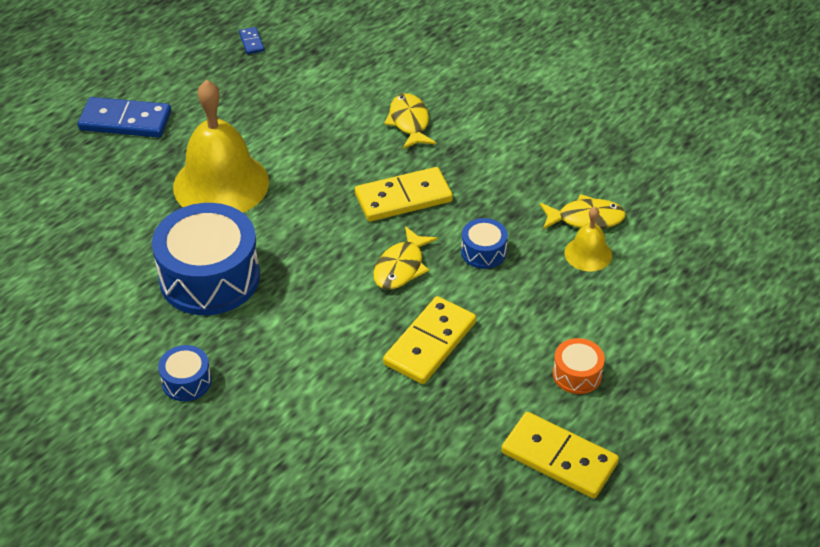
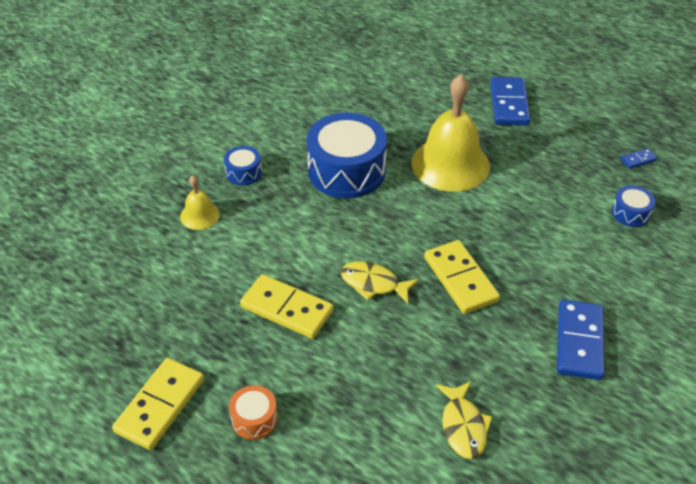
camera: 85 degrees right, 0 degrees up
yellow fish [384,93,436,149] -> none
blue drum [461,218,508,269] -> blue drum moved to [612,185,655,227]
yellow bell [564,207,612,271] -> yellow bell moved to [180,175,220,230]
none -> blue domino [557,300,604,380]

